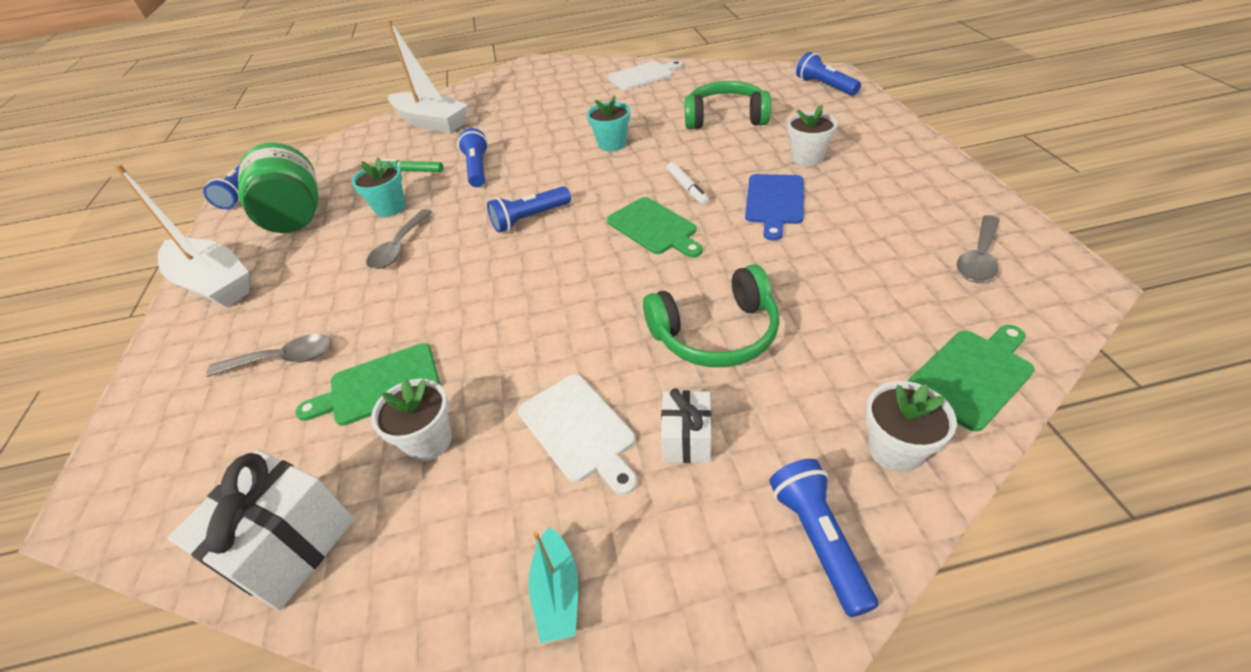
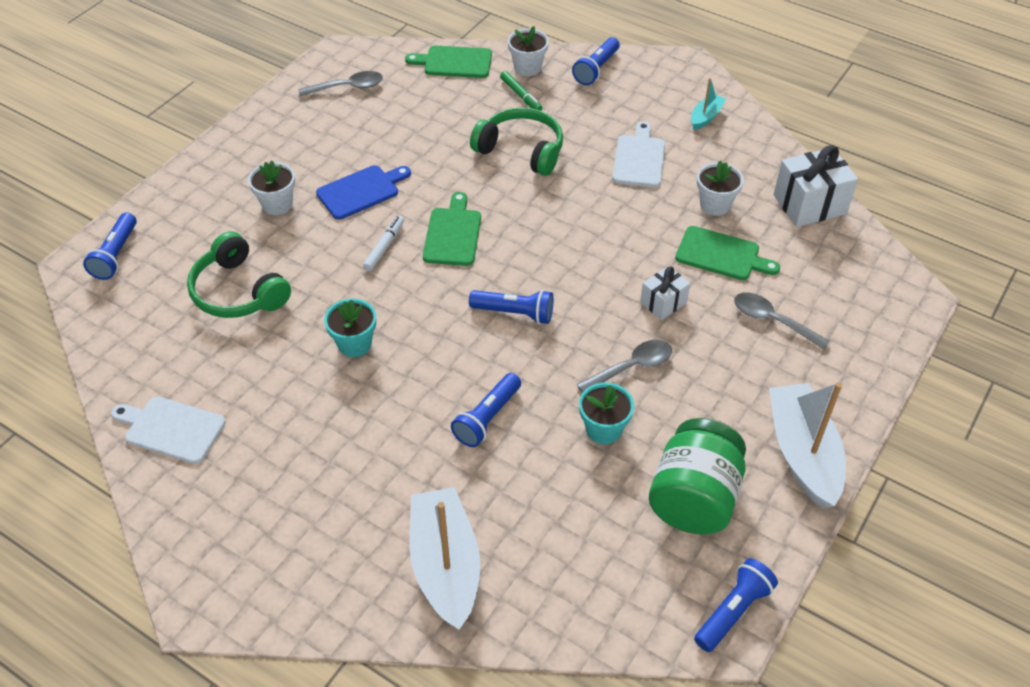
camera: 140 degrees left, 5 degrees up
green marker [381,159,443,172] -> green marker moved to [500,71,542,111]
white gift [661,388,712,463] -> white gift moved to [640,266,690,320]

